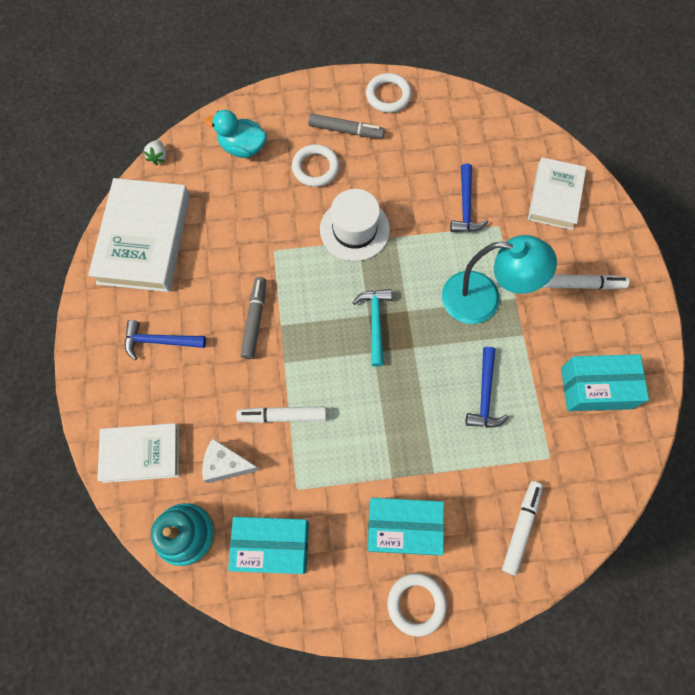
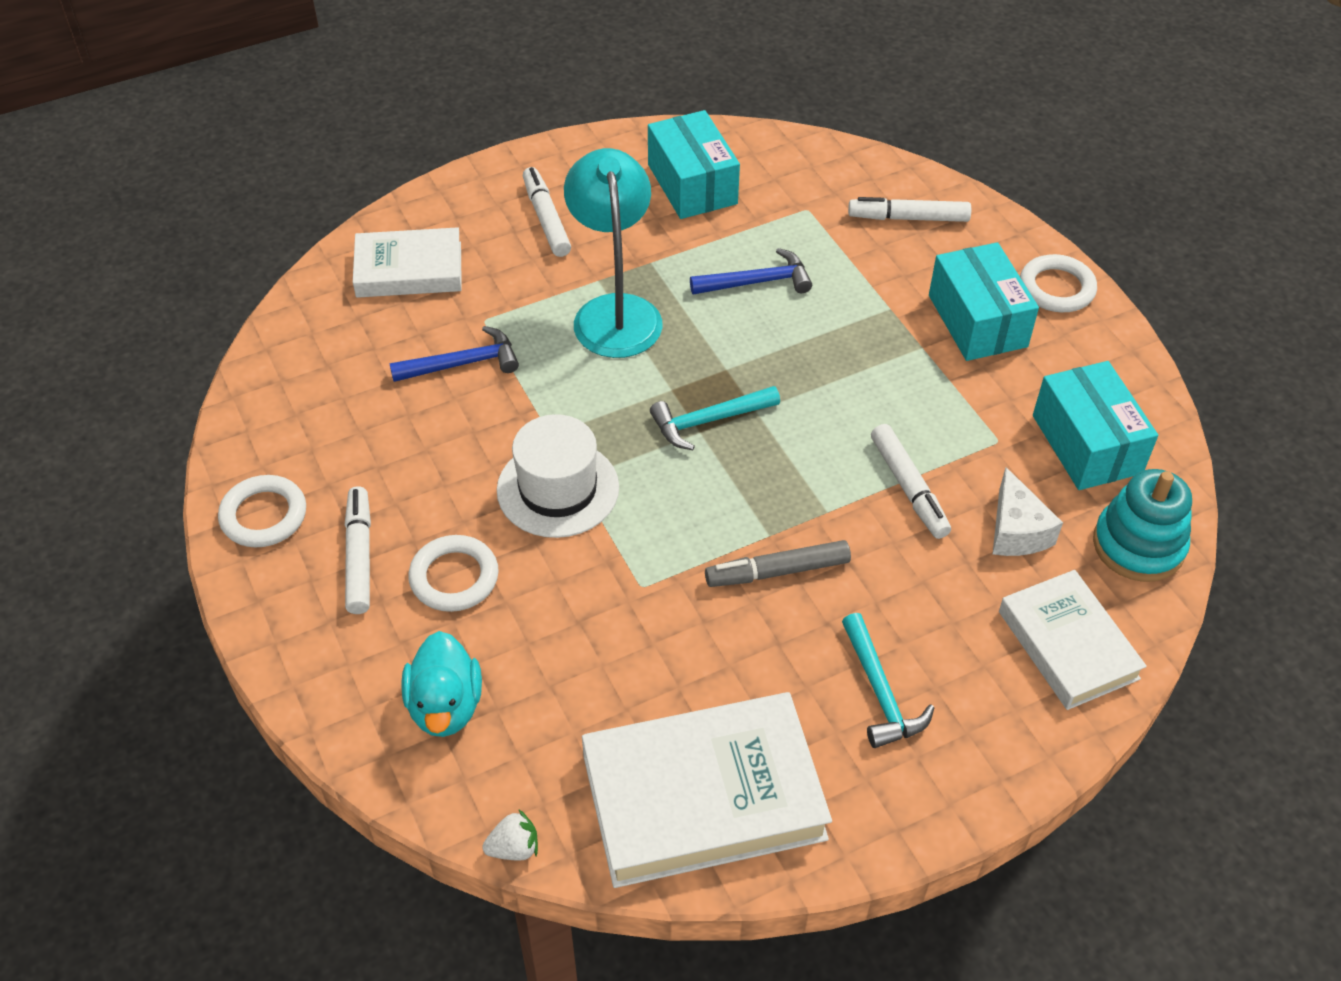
camera: 110 degrees left, 20 degrees down
blue hammer [125,320,206,360] -> turquoise hammer [842,613,934,748]
grey marker [308,113,385,139] -> white marker [345,486,371,614]

